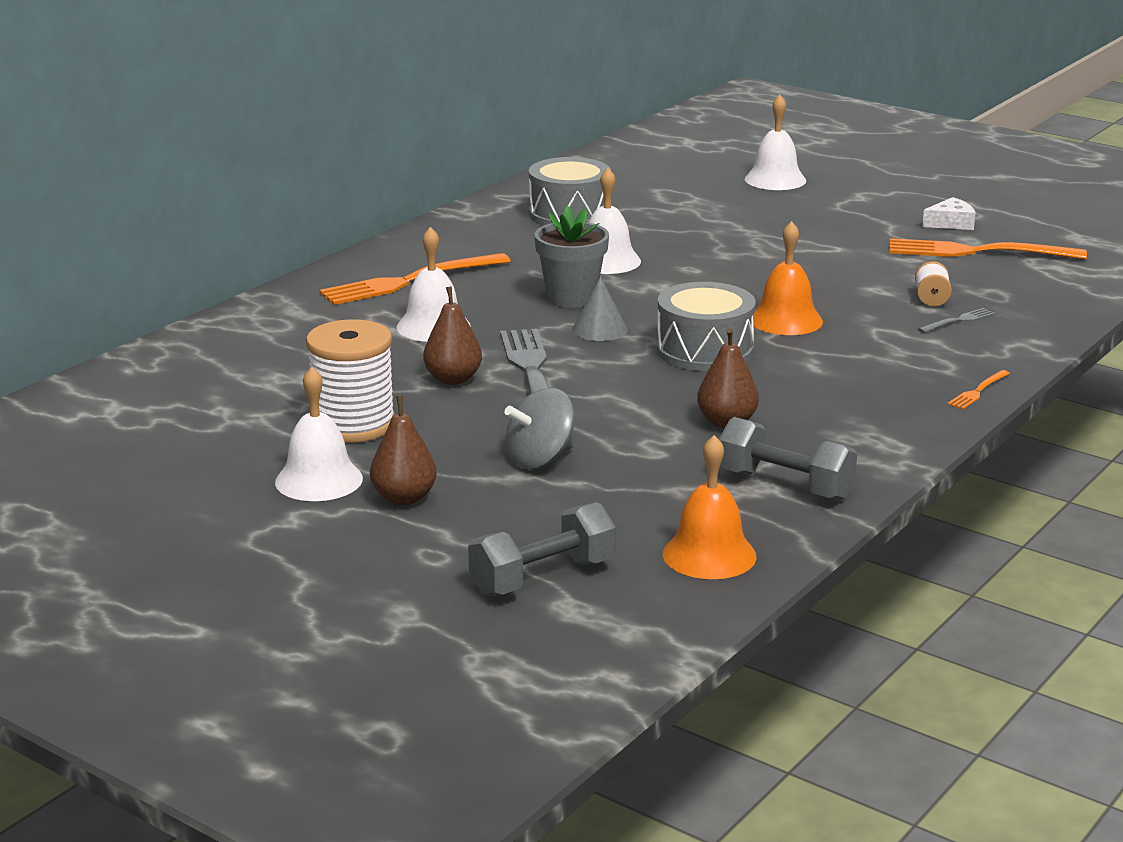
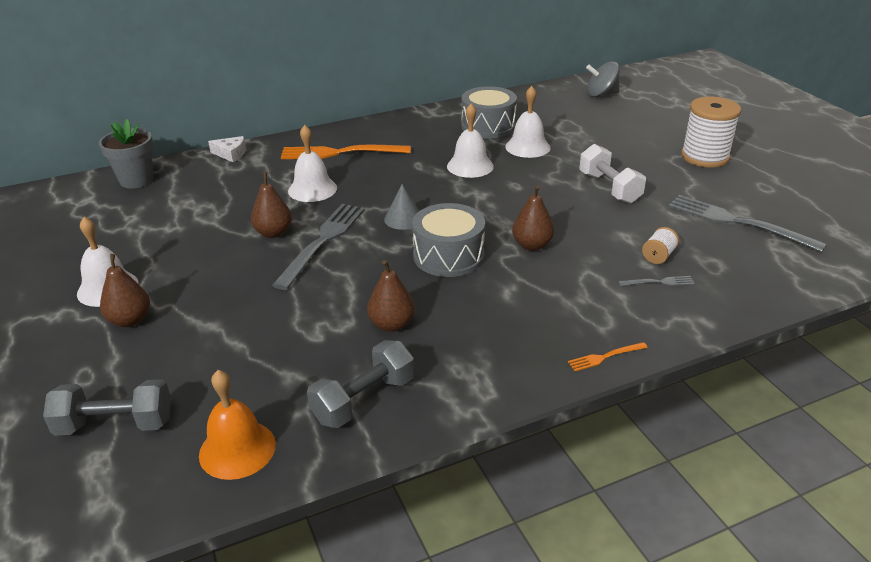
camera: 30 degrees right, 10 degrees up
white spool [306,319,395,443] -> white spool moved to [681,97,741,168]
grey spinning top [505,388,575,469] -> grey spinning top moved to [586,61,619,97]
grey flower pot [534,205,609,308] -> grey flower pot moved to [99,119,154,188]
grey dumbbell [719,417,857,501] -> grey dumbbell turned 75 degrees clockwise [307,340,414,428]
white bell [745,95,806,190] -> white bell moved to [505,86,550,158]
orange bell [753,221,823,335] -> brown pear [512,185,554,251]
orange fork [890,238,1087,259] -> grey fork [668,195,827,252]
white cheese [922,197,976,230] -> white cheese moved to [208,136,246,162]
none -> white dumbbell [579,144,646,204]

